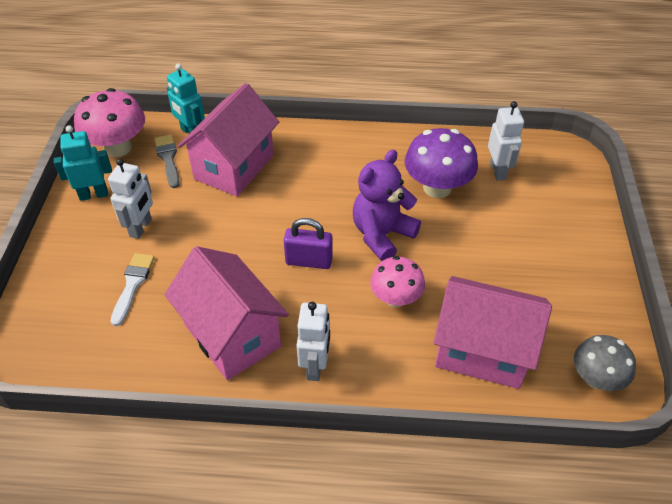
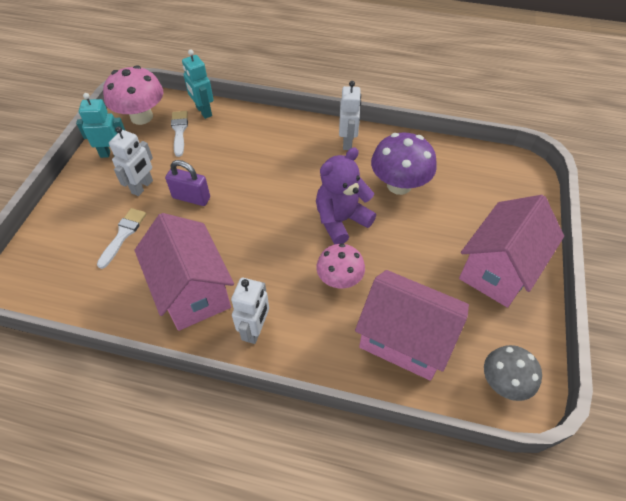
camera: 10 degrees right, 5 degrees up
grey brush [154,135,180,188] -> white brush [171,111,188,157]
pink house [178,83,279,197] -> pink house moved to [459,195,564,308]
purple padlock [284,218,333,269] -> purple padlock moved to [165,160,210,206]
white robot [488,101,524,181] -> white robot moved to [339,81,361,150]

